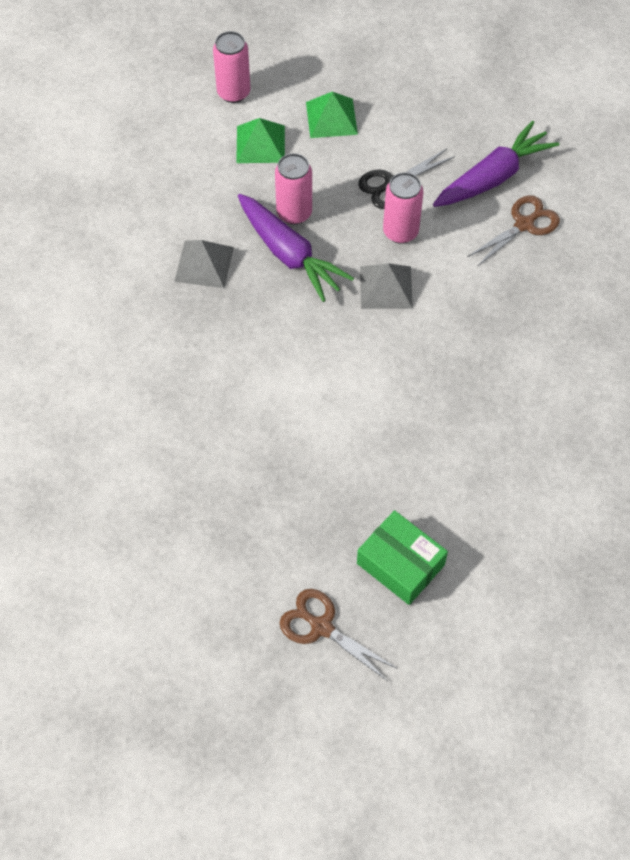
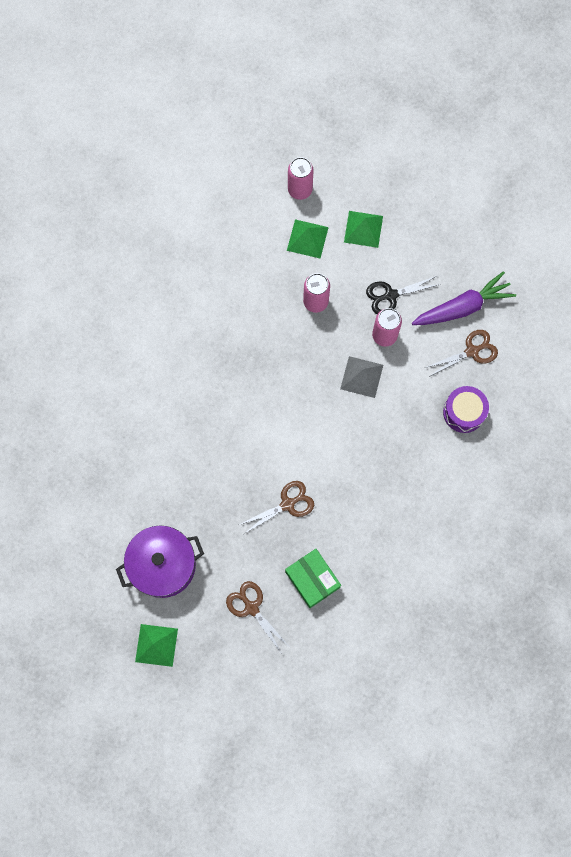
camera: 15 degrees right, 15 degrees up
grey pyramid [174,240,234,288] -> none
purple carrot [238,194,354,302] -> none
none -> purple pot [116,525,204,598]
none -> green pyramid [135,624,178,667]
none -> brown scissors [239,481,314,534]
none -> purple drum [443,386,489,433]

